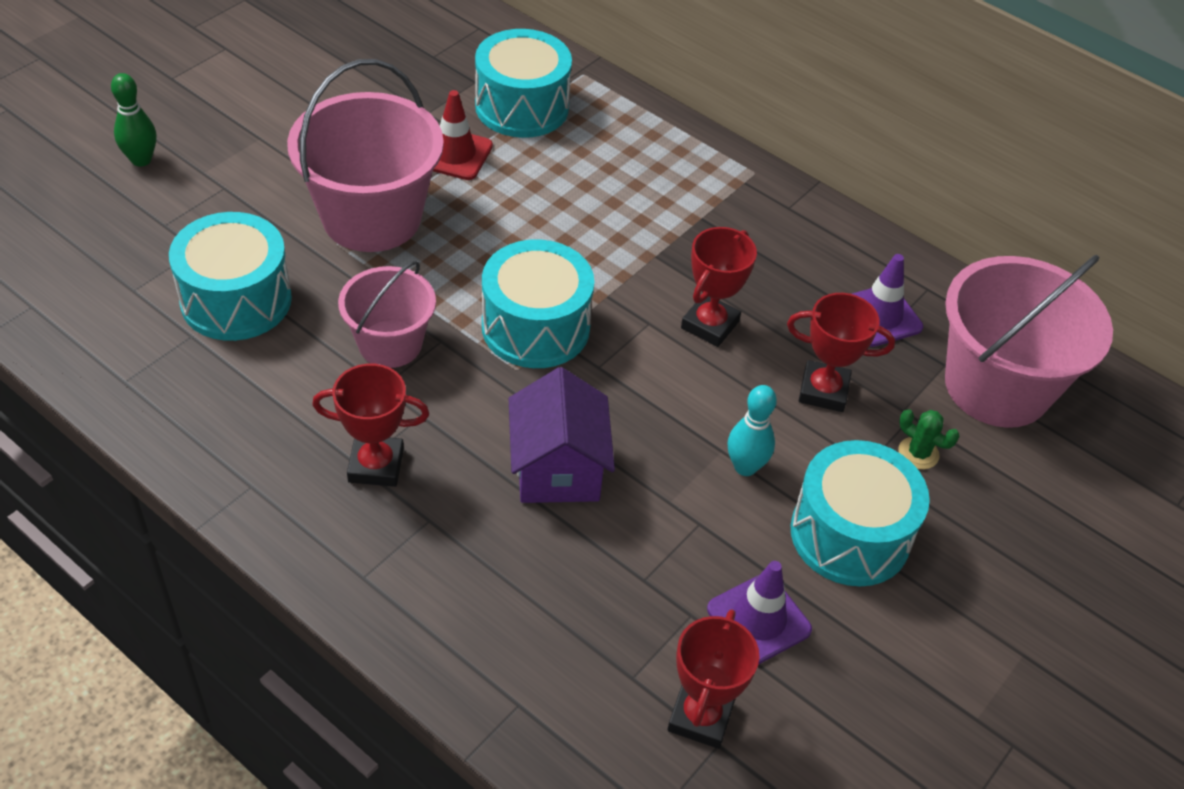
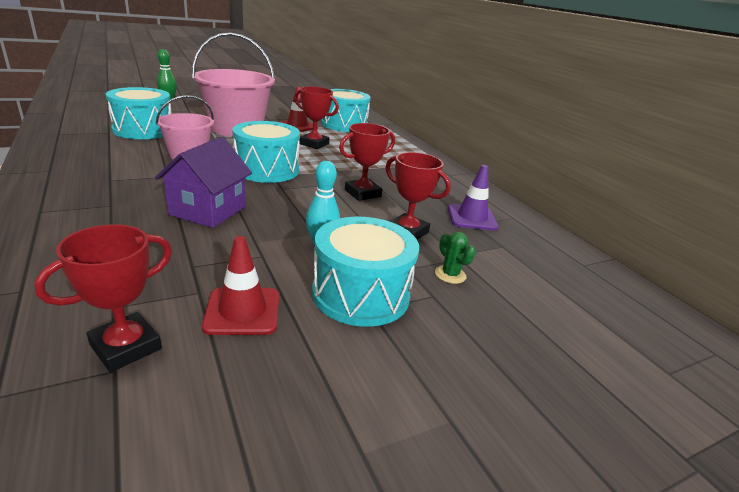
camera: 25 degrees right, 20 degrees down
red trophy [312,364,429,487] -> red trophy moved to [294,86,339,149]
purple traffic cone [707,561,812,665] -> red traffic cone [202,236,279,335]
pink bucket [945,255,1113,428] -> none

